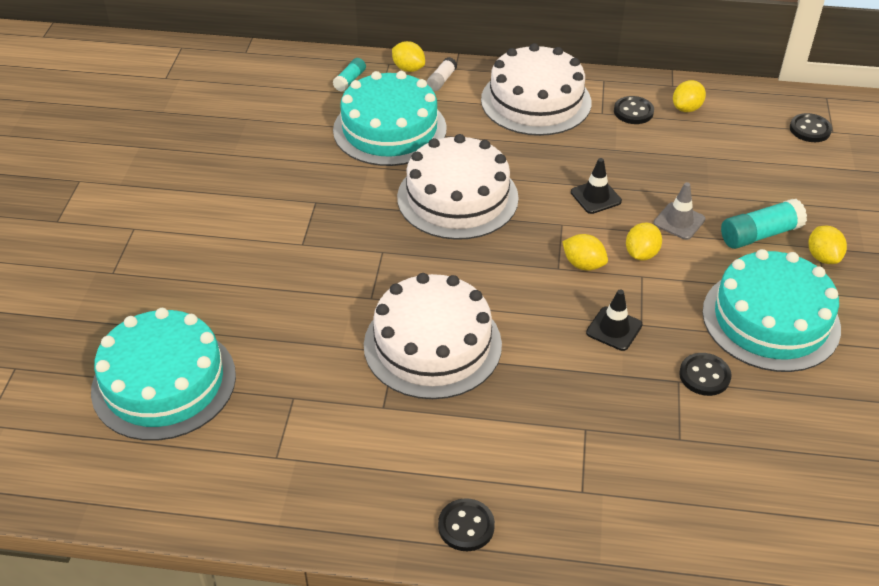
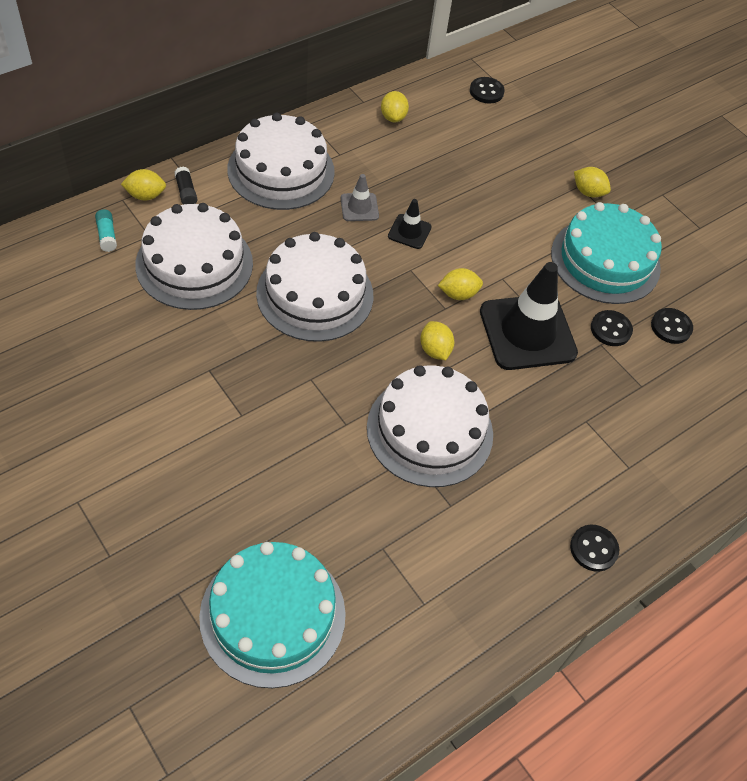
camera: 50 degrees left, 10 degrees up
turquoise cake [333,71,447,166] -> white cake [135,203,253,310]
white glue stick [427,57,457,91] -> black glue stick [175,167,197,205]
black traffic cone [586,289,643,351] -> black traffic cone [480,262,578,370], size x2.15
black button [614,96,654,124] -> black button moved to [651,308,693,344]
yellow lemon [626,223,662,260] -> yellow lemon moved to [420,321,454,360]
grey traffic cone [653,182,706,240] -> grey traffic cone moved to [341,174,379,221]
turquoise glue stick [721,199,807,249] -> none

